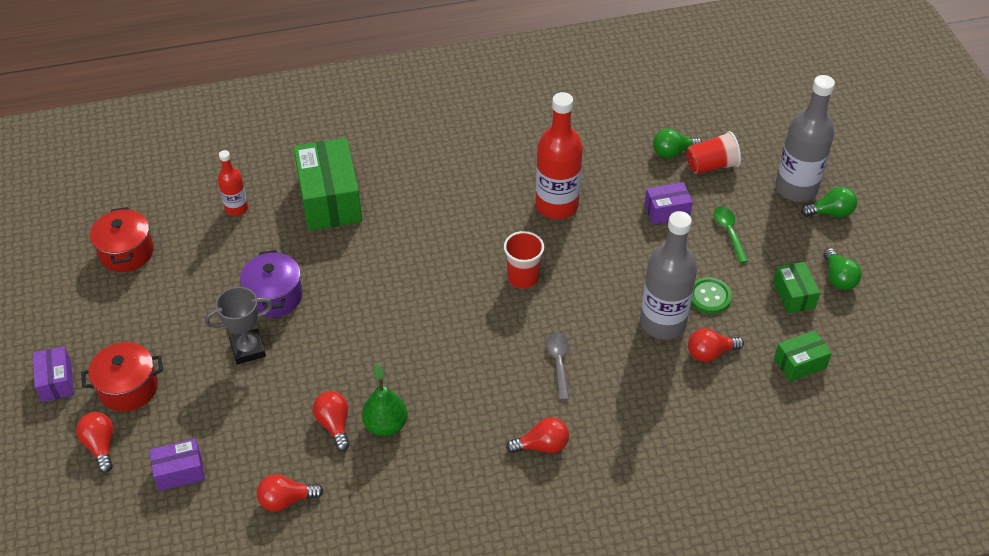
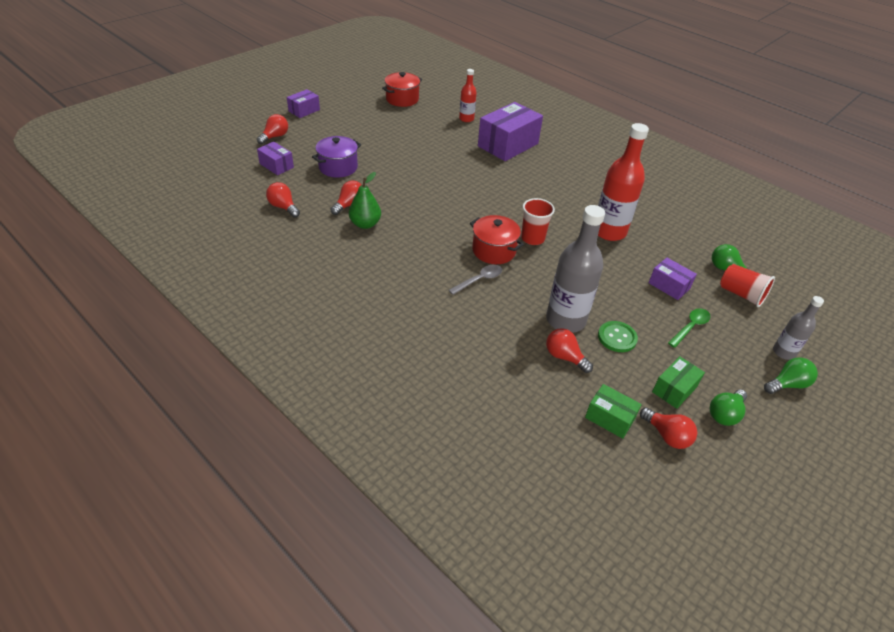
camera: 55 degrees right, 5 degrees down
red pot [81,342,163,412] -> red pot moved to [470,215,524,264]
grey trophy [205,287,273,365] -> none
purple pot [240,250,302,318] -> purple pot moved to [312,136,361,178]
green box [293,138,362,231] -> purple box [478,102,543,161]
red light bulb [506,417,569,453] -> red light bulb moved to [640,408,697,449]
grey bottle [775,75,835,202] -> grey bottle [773,296,824,360], size x0.54
green light bulb [801,187,857,217] -> green light bulb turned 75 degrees counterclockwise [764,357,818,394]

